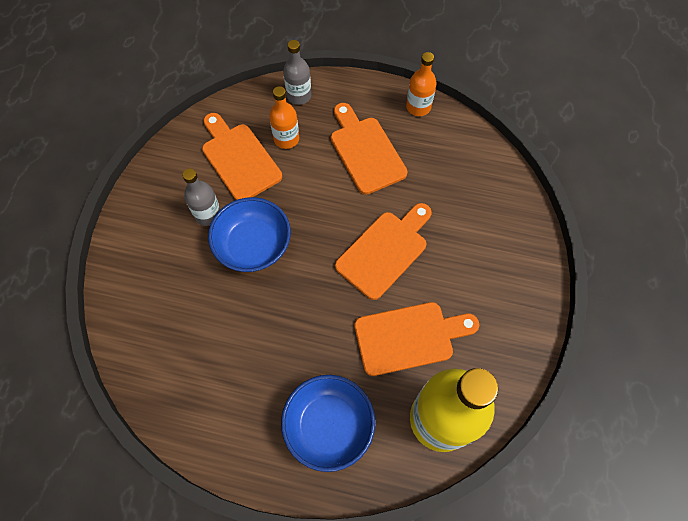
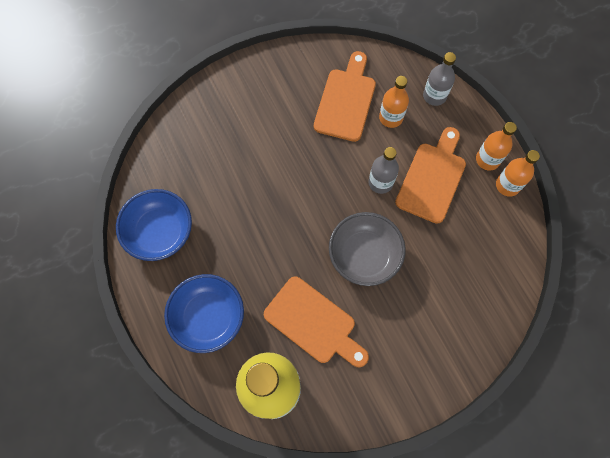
camera: 50 degrees right, 5 degrees up
grey bottle [182,168,221,226] -> grey bottle moved to [368,147,399,194]
blue bowl [208,197,291,272] -> blue bowl moved to [116,189,192,261]
orange cutting board [335,203,432,300] -> grey bowl [329,212,406,286]
none -> orange bottle [476,122,517,171]

